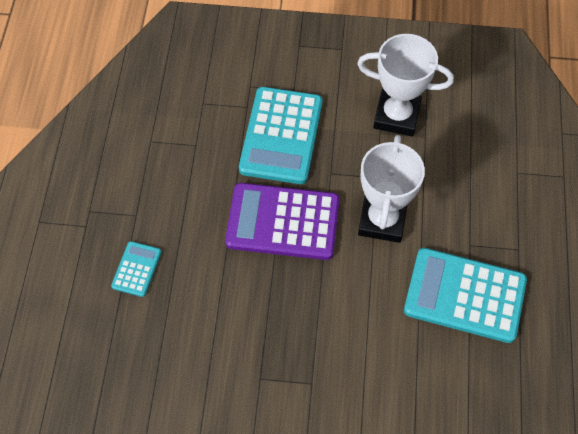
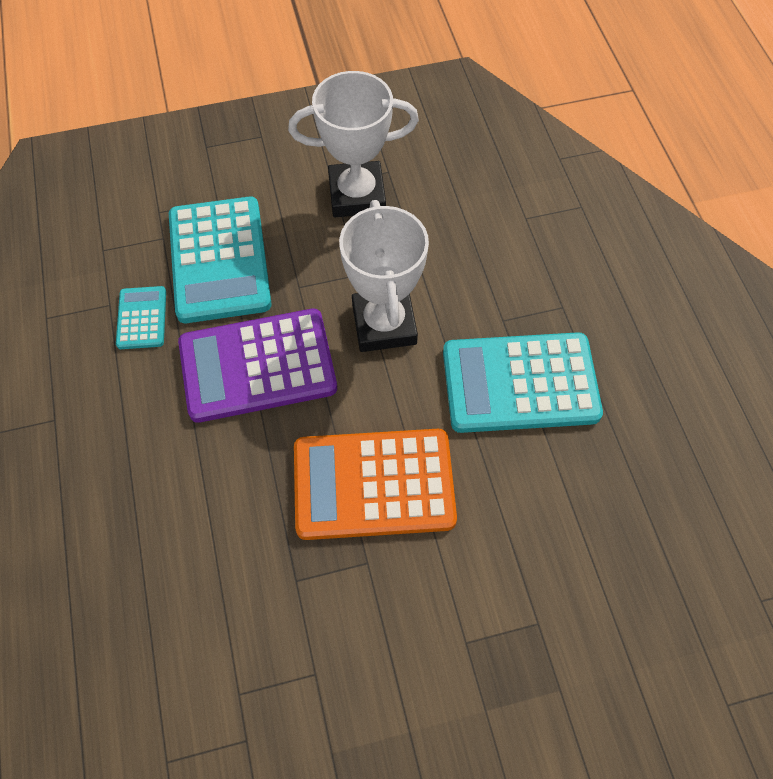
camera: 20 degrees left, 0 degrees up
turquoise calculator [111,241,162,297] -> turquoise calculator moved to [116,286,166,349]
none -> orange calculator [294,429,457,540]

